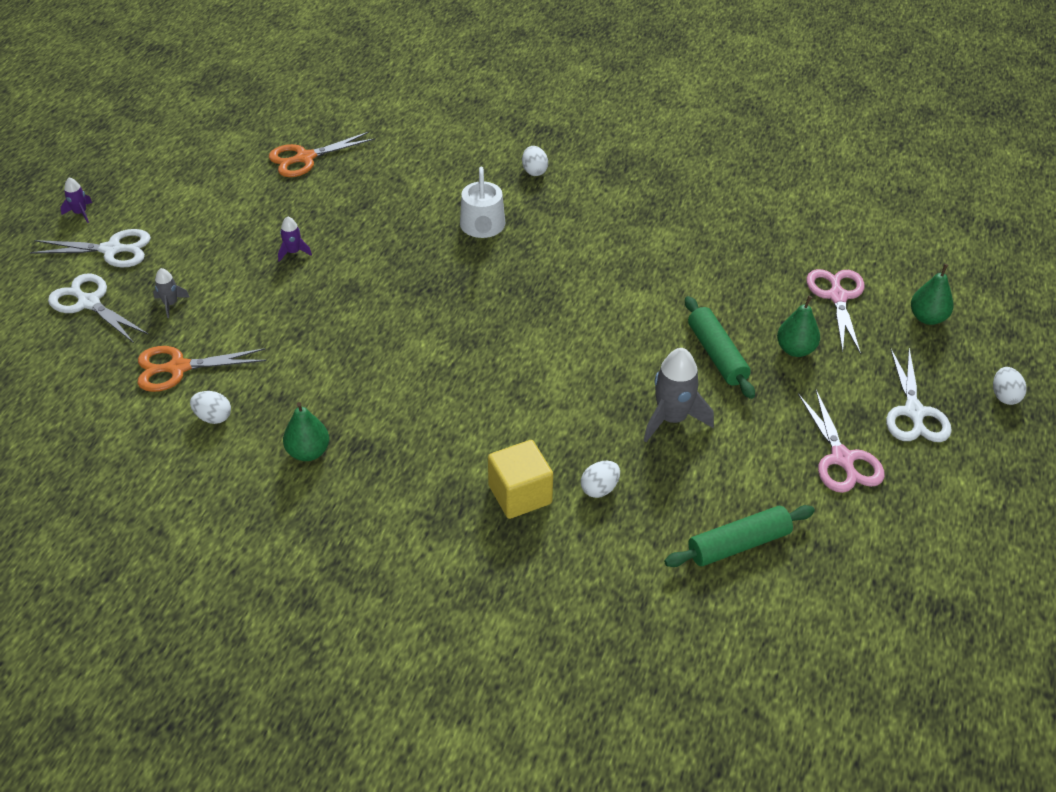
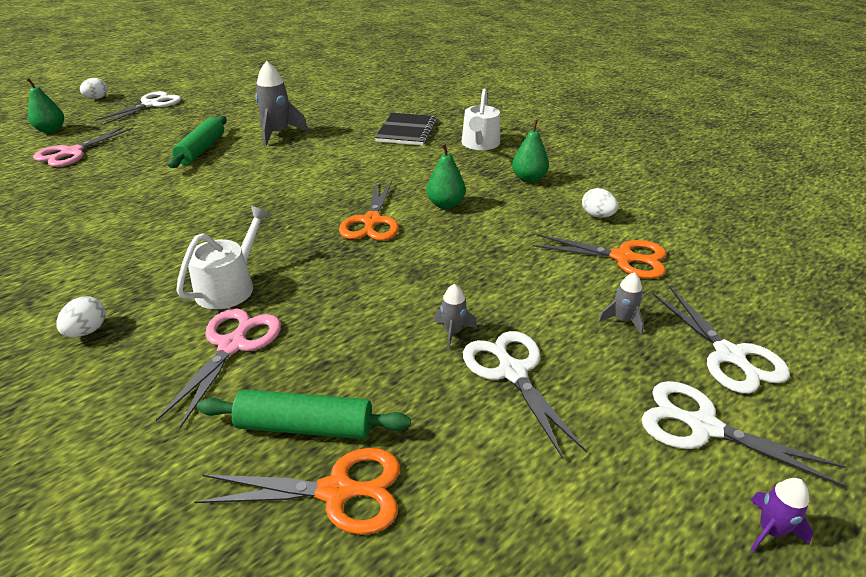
camera: 150 degrees left, 10 degrees down
purple rocket [278,216,312,262] -> grey rocket [434,284,477,349]
yellow cube [488,440,553,519] -> black notebook [375,113,437,145]
white egg [581,461,620,498] -> none
green rolling pin [664,505,815,567] -> green rolling pin moved to [197,389,411,439]
green pear [777,296,820,357] -> green pear moved to [427,143,466,209]
pink scissors [798,389,885,493] -> pink scissors moved to [156,308,281,428]
none -> orange scissors [339,181,399,241]
none -> white watering can [462,88,500,150]
none -> white scissors [463,331,587,460]

